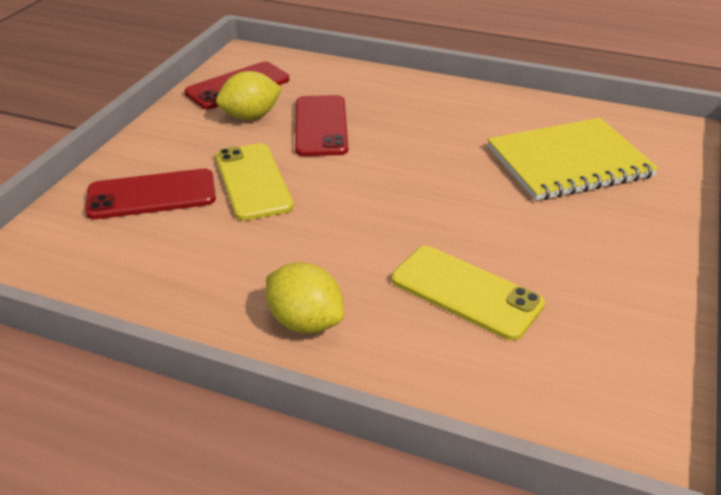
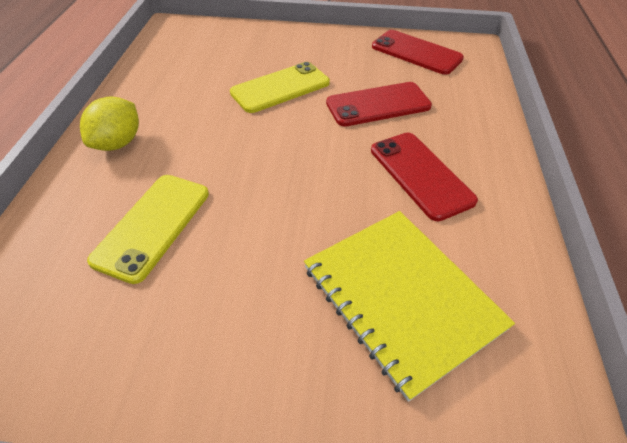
camera: 75 degrees right, 10 degrees up
red phone [85,169,216,219] -> red phone moved to [371,133,478,221]
yellow lemon [216,71,283,120] -> none

